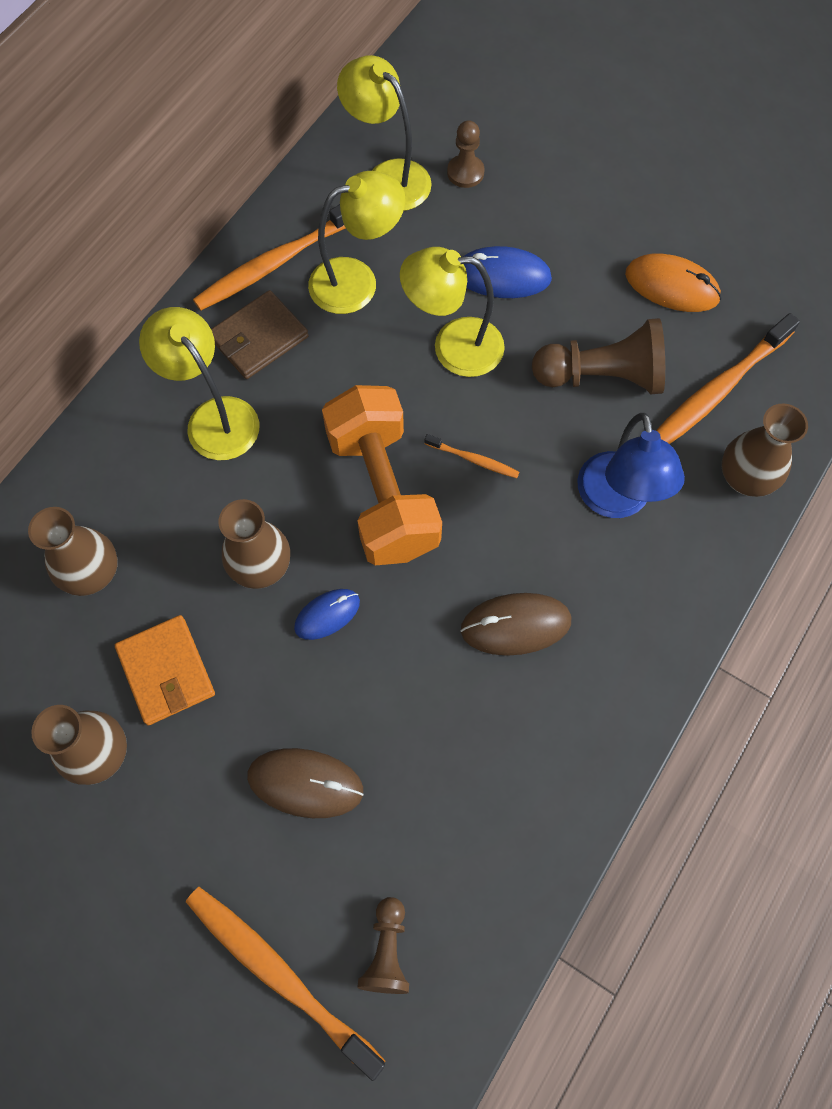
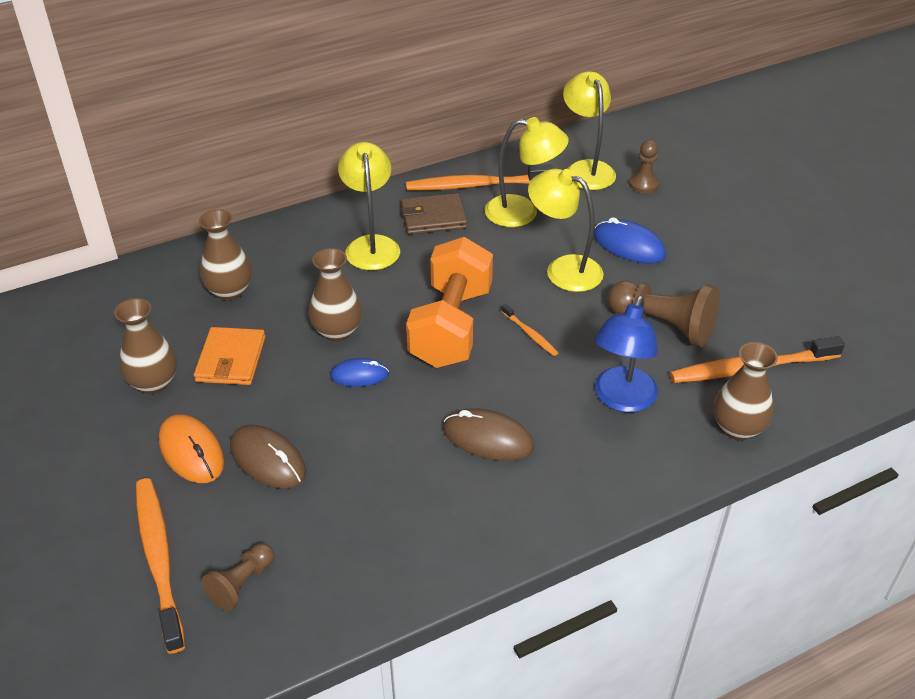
camera: 30 degrees right, 25 degrees down
orange mouse [625,254,721,312] -> orange mouse moved to [159,414,224,483]

